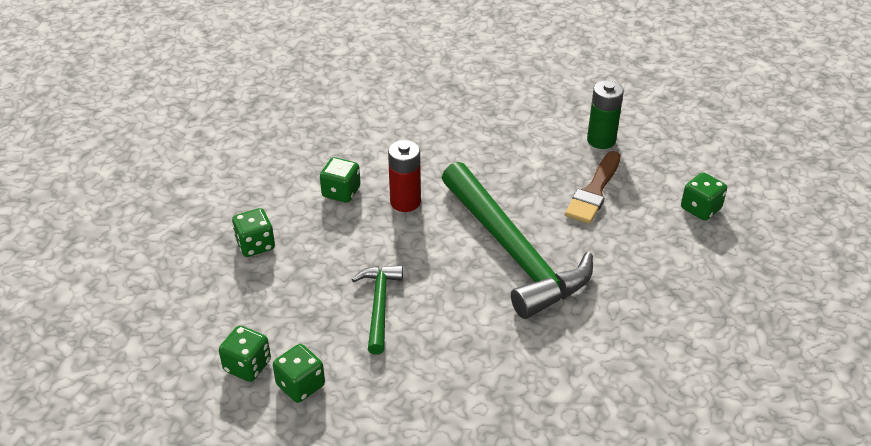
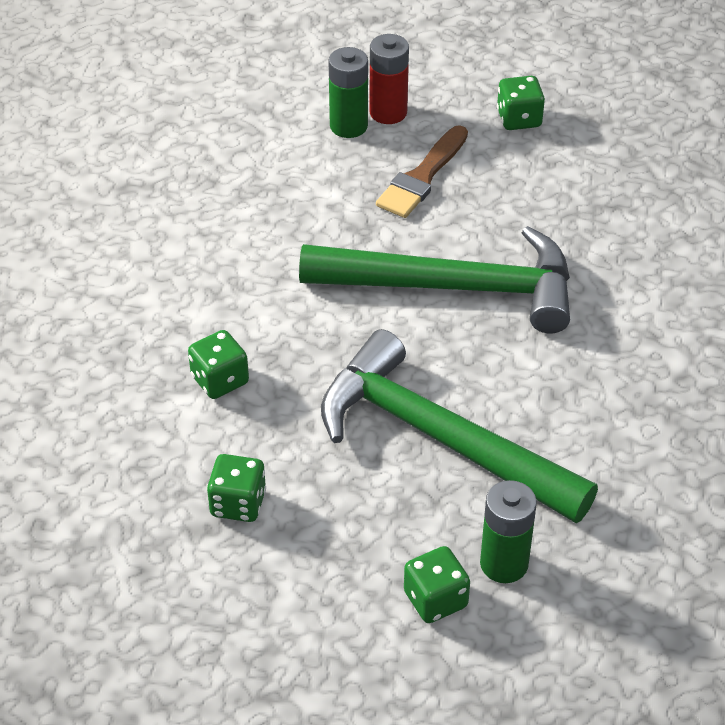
camera: 55 degrees left, 5 degrees up
green dice [273,344,325,403] -> green battery [480,480,537,583]
green hammer [352,265,403,355] -> green hammer [321,329,598,523], size x2.00
red battery [388,140,421,212] -> red battery moved to [370,34,409,124]
brown brush [565,151,621,224] -> brown brush turned 60 degrees clockwise [376,125,468,218]

